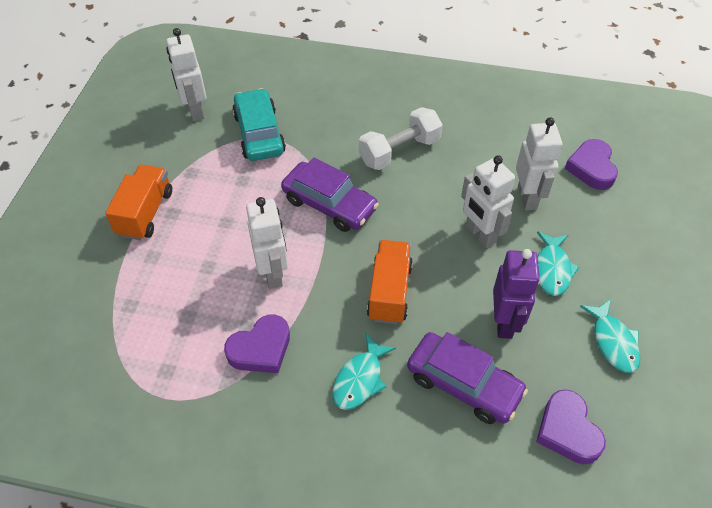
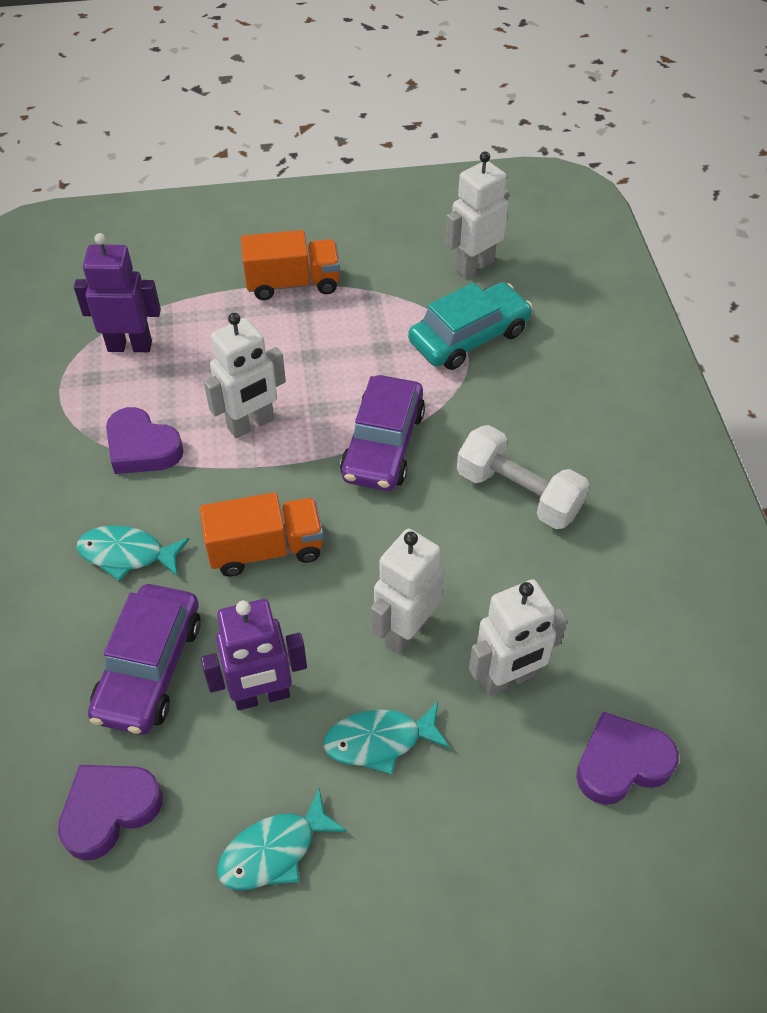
camera: 70 degrees right, 0 degrees up
none -> purple robot [74,233,161,352]

